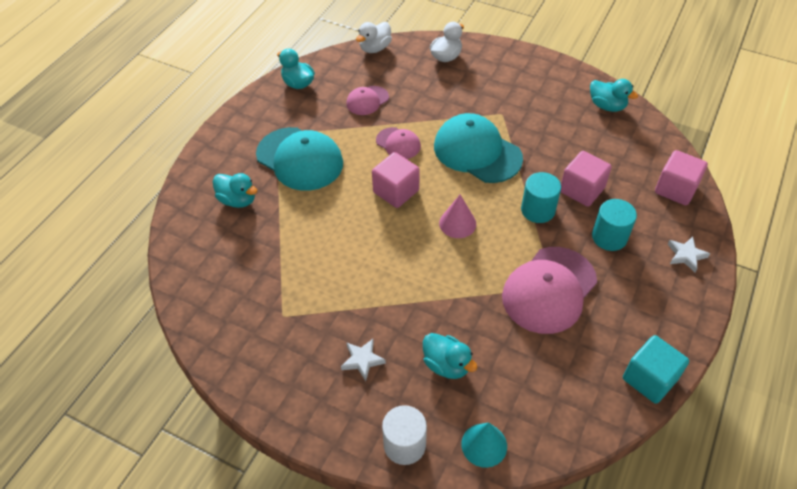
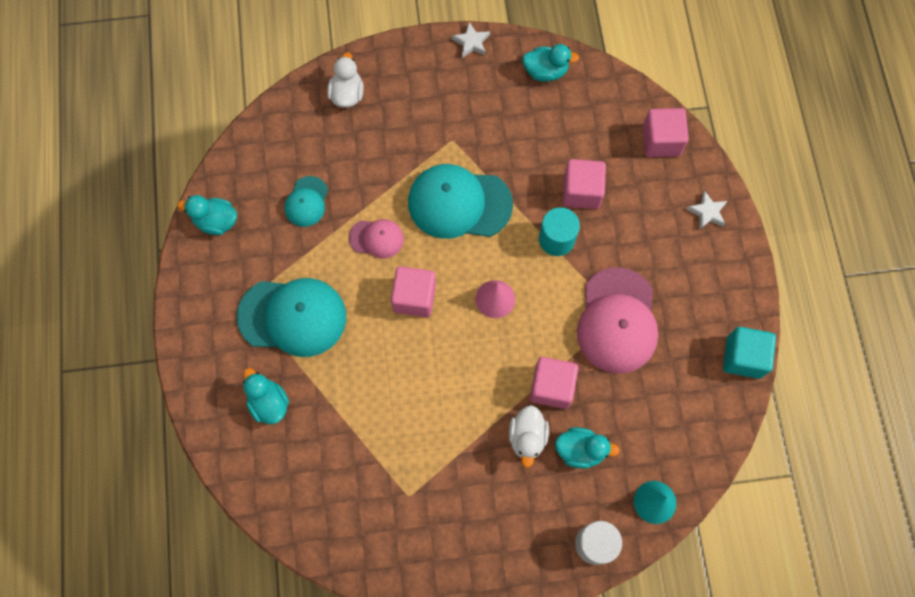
camera: 35 degrees left, 20 degrees up
turquoise duck [213,173,257,208] -> turquoise duck turned 120 degrees counterclockwise [243,368,289,424]
white star [341,339,386,381] -> white star moved to [452,22,490,58]
pink cap [346,86,389,115] -> turquoise cap [285,176,328,227]
white duck [356,22,392,53] -> white duck moved to [509,405,549,467]
turquoise cylinder [592,199,637,251] -> none
none -> pink cube [530,357,579,409]

